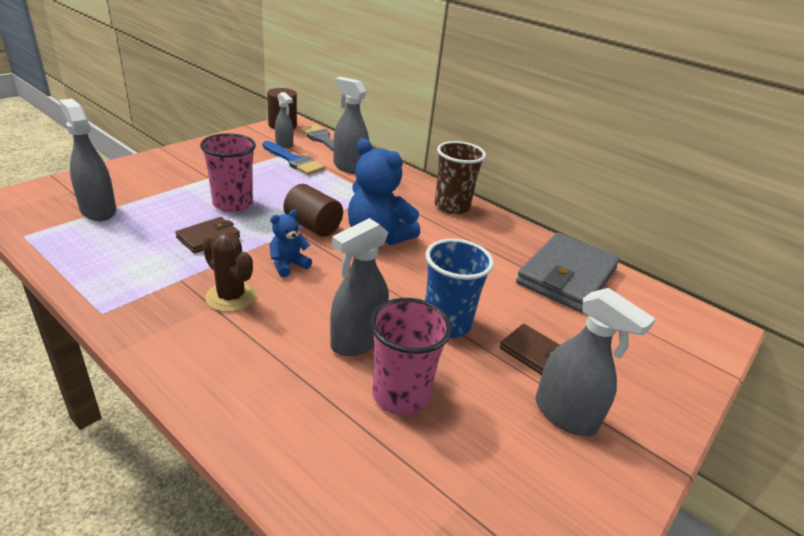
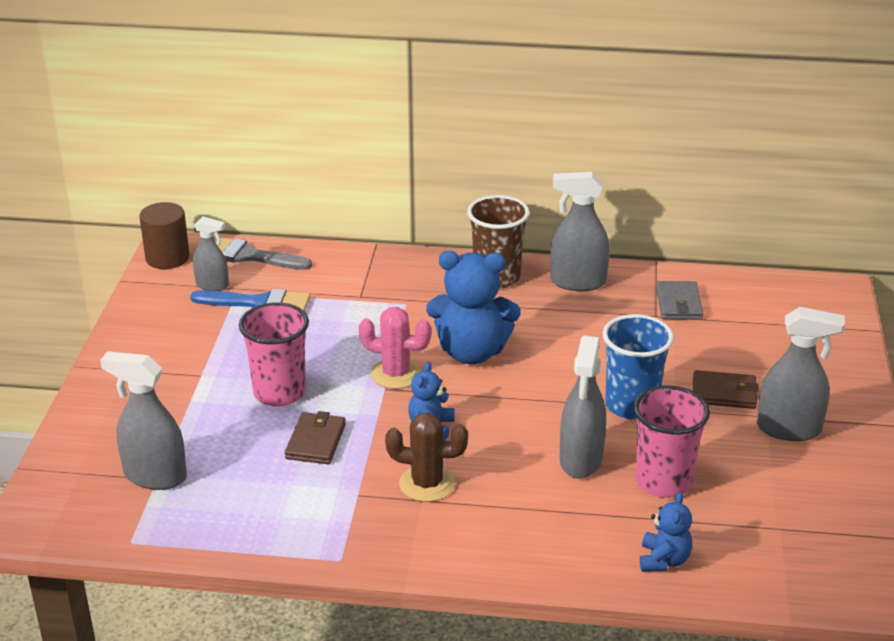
camera: 30 degrees left, 0 degrees up
brown cylinder [284,184,343,237] -> pink cactus [359,307,431,389]
grey spray bottle [333,77,369,174] -> grey spray bottle moved to [550,172,610,291]
grey wallet [516,233,620,313] -> grey wallet [656,281,703,320], size x0.50
none -> blue teddy bear [640,492,692,572]

